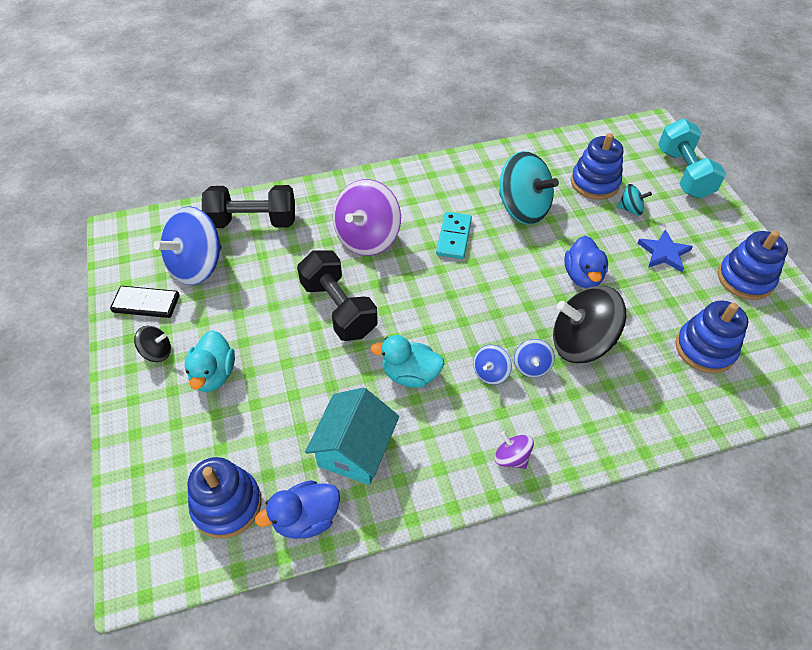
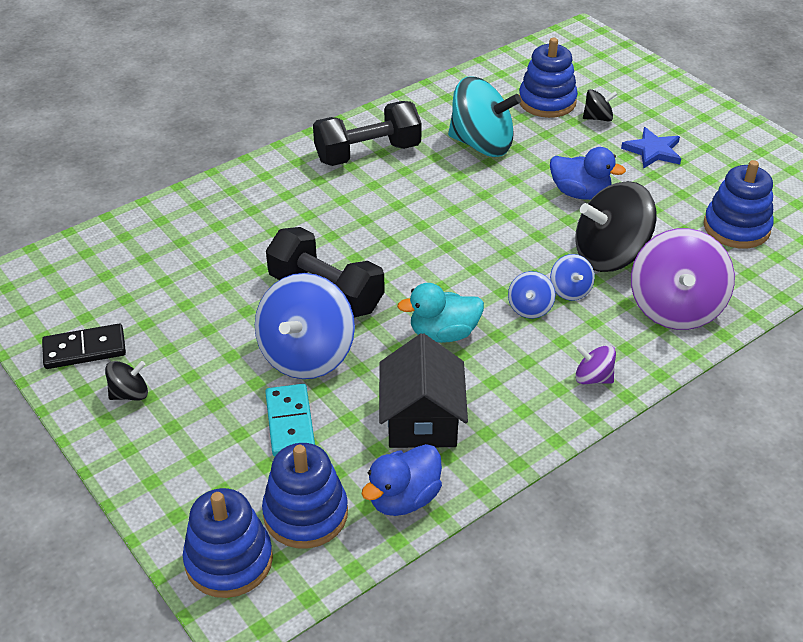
camera: 20 degrees left, 10 degrees down
blue spinning top [154,206,222,285] -> blue spinning top moved to [255,273,355,379]
turquoise duck [185,330,235,392] -> none
black dumbbell [202,185,295,228] -> black dumbbell moved to [313,101,422,166]
turquoise house [305,388,399,485] -> black house [379,333,468,448]
purple spinning top [333,179,401,256] -> purple spinning top moved to [631,228,735,330]
turquoise domino [436,212,472,259] -> turquoise domino moved to [265,384,315,457]
blue duck [564,236,608,288] -> blue duck turned 45 degrees counterclockwise [550,147,626,200]
turquoise spinning top [617,184,652,216] -> black spinning top [583,89,618,122]
turquoise dumbbell [658,119,726,199] -> none
blue stacking toy [718,231,788,300] -> blue stacking toy moved to [183,488,273,598]

